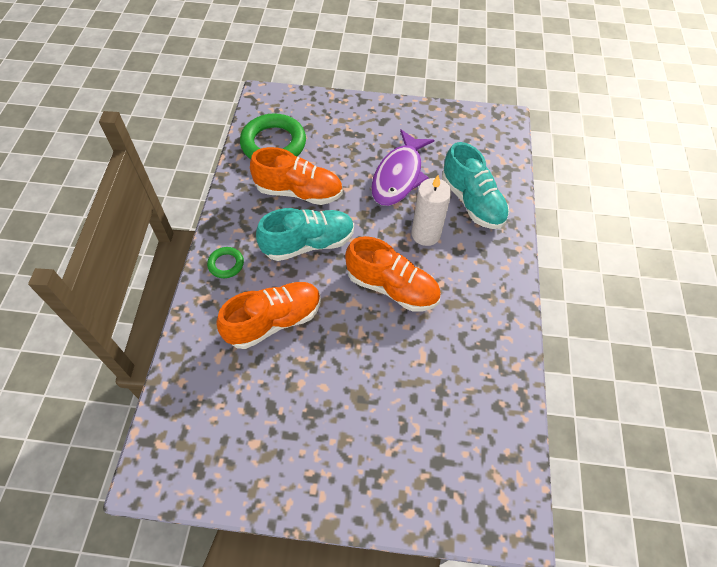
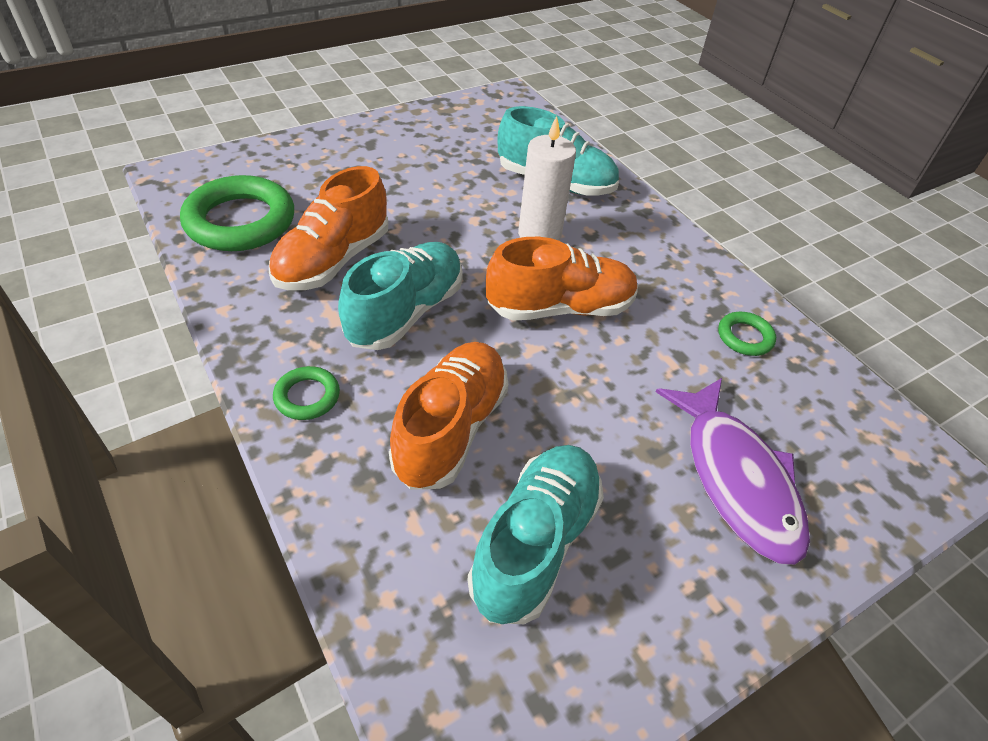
camera: 40 degrees left, 10 degrees down
orange shoe [250,147,343,205] -> orange shoe turned 150 degrees clockwise [269,166,388,290]
purple fish [371,129,434,206] -> purple fish moved to [656,378,810,565]
none -> turquoise shoe [467,445,604,624]
none -> green ring [718,312,776,356]

